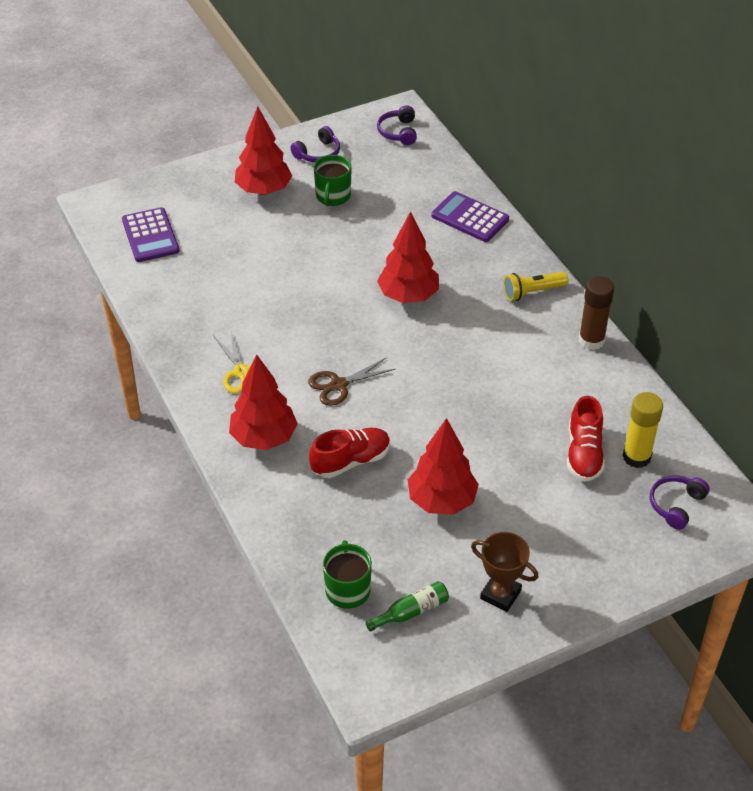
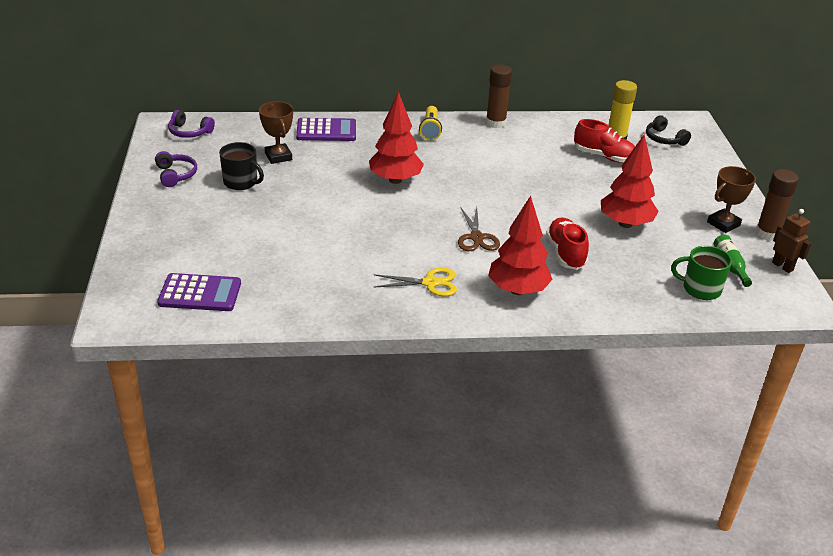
camera: 70 degrees left, 10 degrees down
red tree [235,107,292,195] -> none
green mug [314,155,352,206] -> black mug [219,142,264,190]
purple calculator [431,191,509,242] -> purple calculator turned 150 degrees counterclockwise [296,118,356,141]
purple headphones [650,475,710,530] -> black headphones [646,115,691,146]
none -> brown trophy [259,101,293,164]
none -> brown glue stick [755,169,799,241]
none -> brown robot [772,209,811,273]

